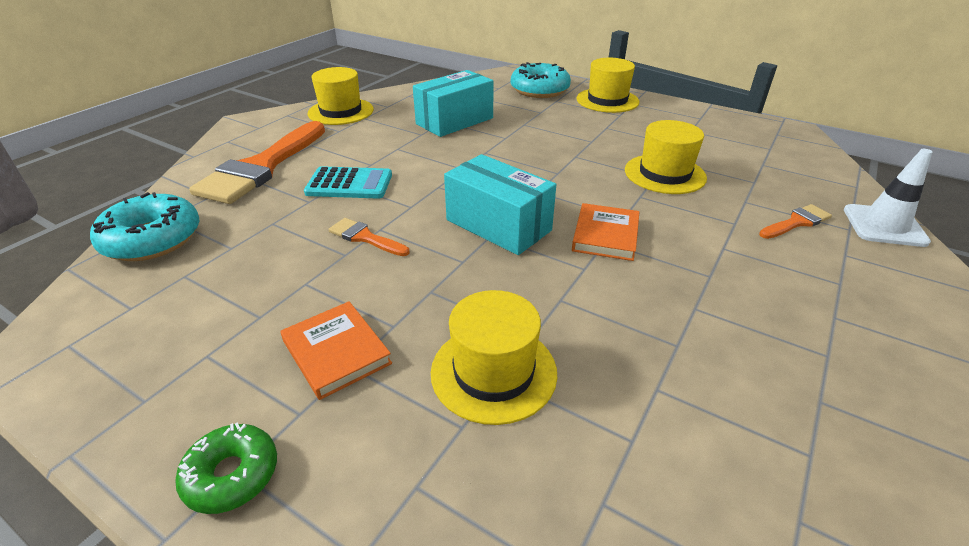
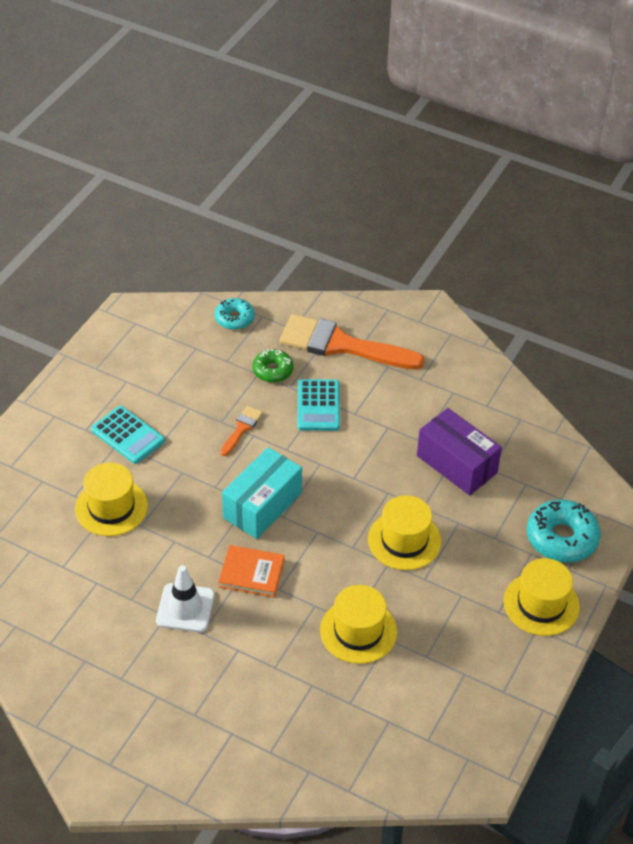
camera: 85 degrees right, 10 degrees up
turquoise donut [90,192,199,261] -> turquoise donut [215,298,255,330], size x0.61
green donut [175,422,277,514] -> green donut moved to [252,349,294,383]
orange book [280,301,392,400] -> turquoise calculator [91,406,165,464]
yellow hat [308,67,374,125] -> yellow hat moved to [368,495,442,570]
turquoise box [413,70,494,137] -> purple box [417,408,502,495]
orange brush [759,204,832,239] -> none
white traffic cone [844,149,932,247] -> white traffic cone moved to [156,565,215,632]

